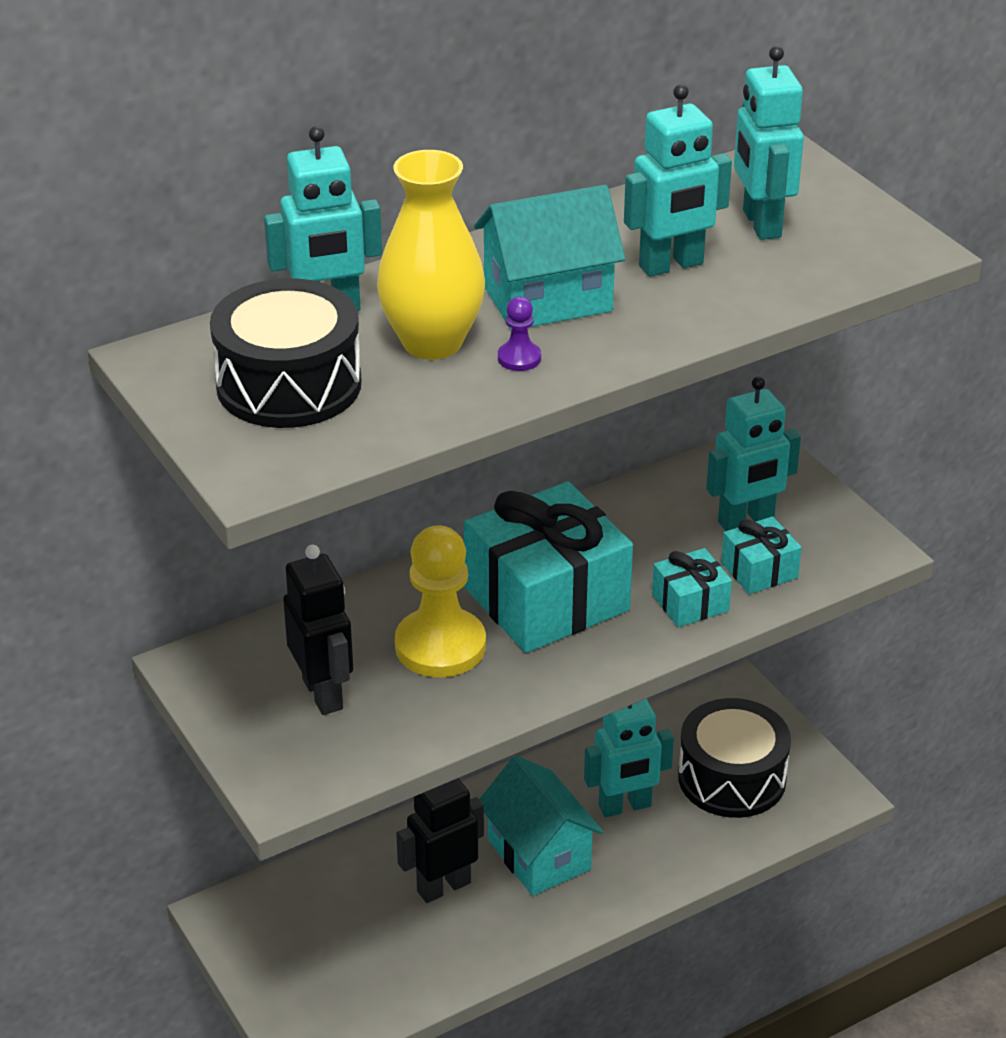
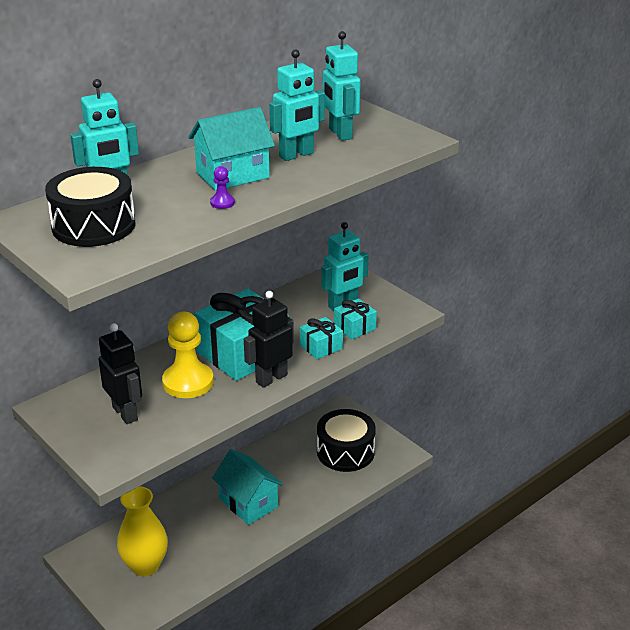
camera: 10 degrees left, 5 degrees down
yellow vase [377,150,485,360] -> yellow vase moved to [117,486,168,576]
black robot [396,778,484,903] -> black robot moved to [244,291,294,388]
turquoise robot [584,699,674,817] -> none

